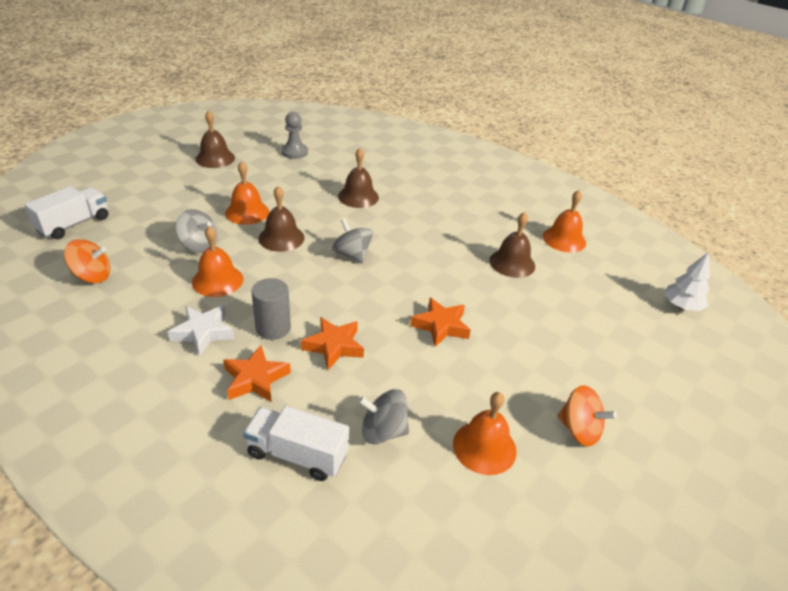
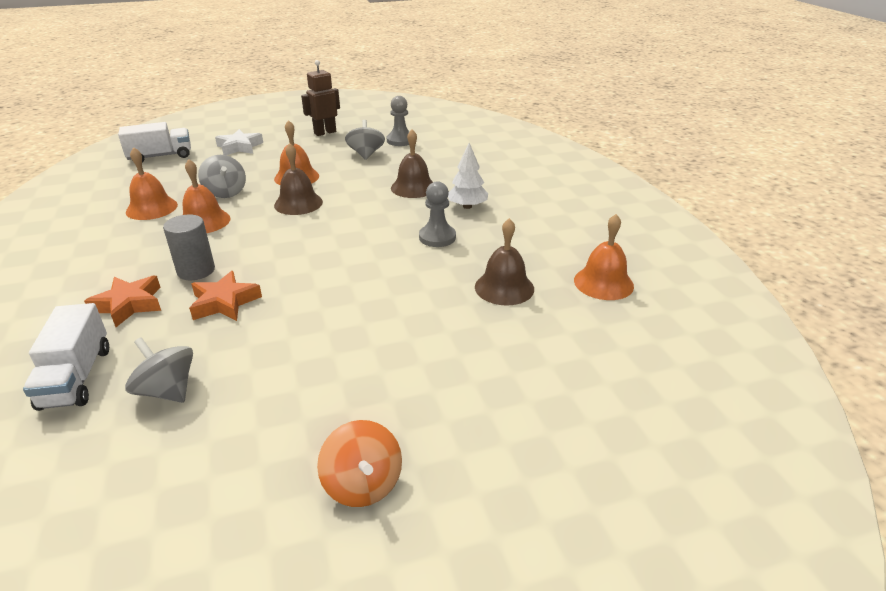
camera: 35 degrees right, 5 degrees down
orange spinning top [64,239,111,283] -> none
white star [168,305,235,356] -> white star moved to [215,129,263,155]
brown bell [195,111,235,168] -> brown robot [301,60,340,136]
white truck [243,406,349,481] -> white truck turned 150 degrees counterclockwise [23,303,109,411]
grey spinning top [332,218,373,263] -> grey spinning top moved to [345,120,385,160]
orange star [410,298,471,347] -> none
orange bell [453,392,517,475] -> orange bell moved to [126,147,178,220]
white tree [664,252,710,311] -> white tree moved to [448,143,488,209]
none -> grey pawn [419,181,456,247]

